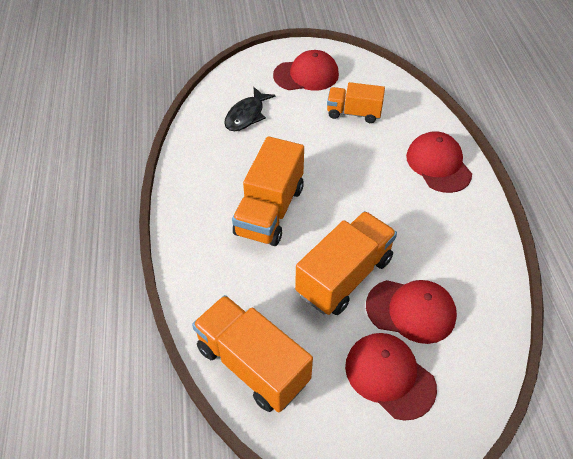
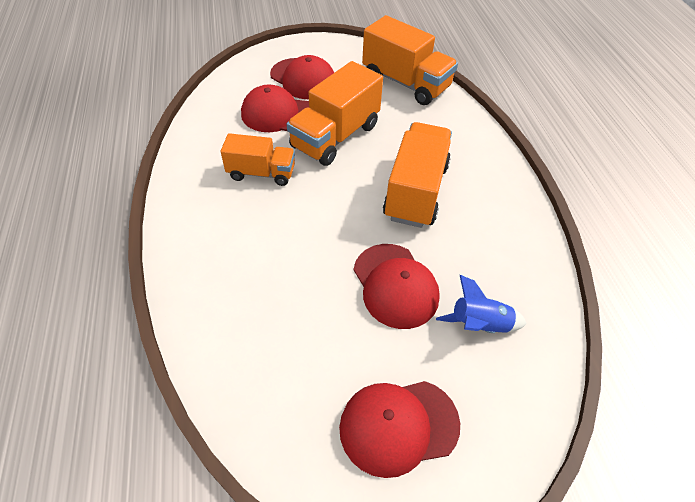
camera: 175 degrees right, 0 degrees up
black fish [224,87,276,131] -> blue rocket [436,275,527,333]
orange truck [327,82,385,123] -> orange truck moved to [221,133,295,186]
red cap [406,131,472,193] -> red cap moved to [354,244,440,329]

